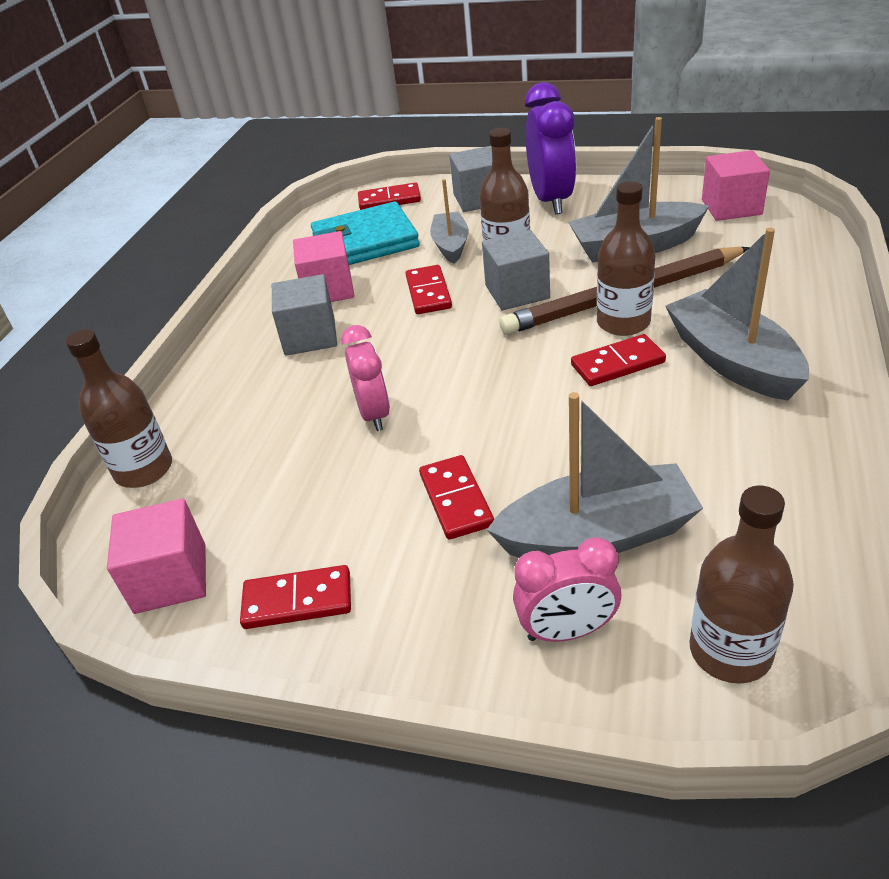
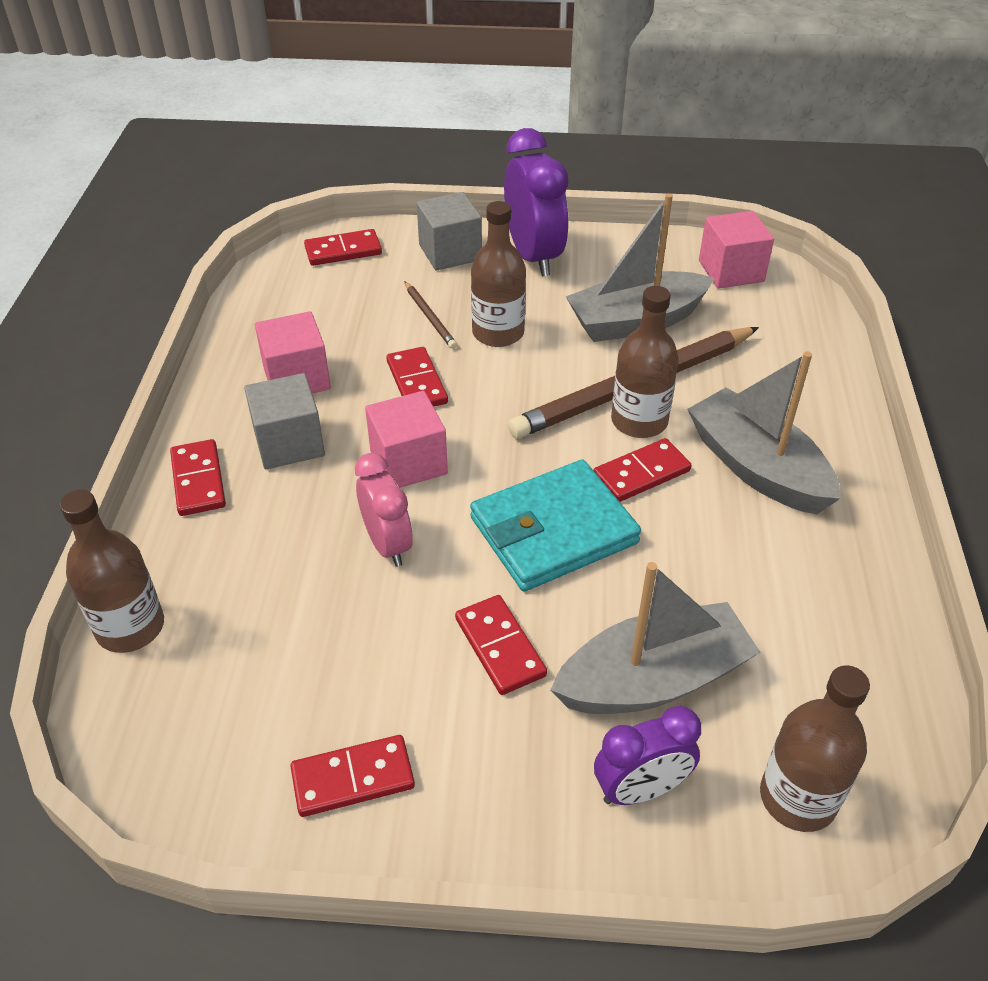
camera: 15 degrees left, 5 degrees up
pink cube [107,499,206,614] -> pink cube moved to [365,391,448,488]
turquoise wallet [311,202,420,265] -> turquoise wallet moved to [470,460,641,591]
grey boat [430,179,469,264] -> brown pencil [405,282,457,349]
grey cube [482,230,550,310] -> none
pink clock [513,537,621,642] -> purple clock [594,706,701,805]
none -> red domino [170,439,226,516]

